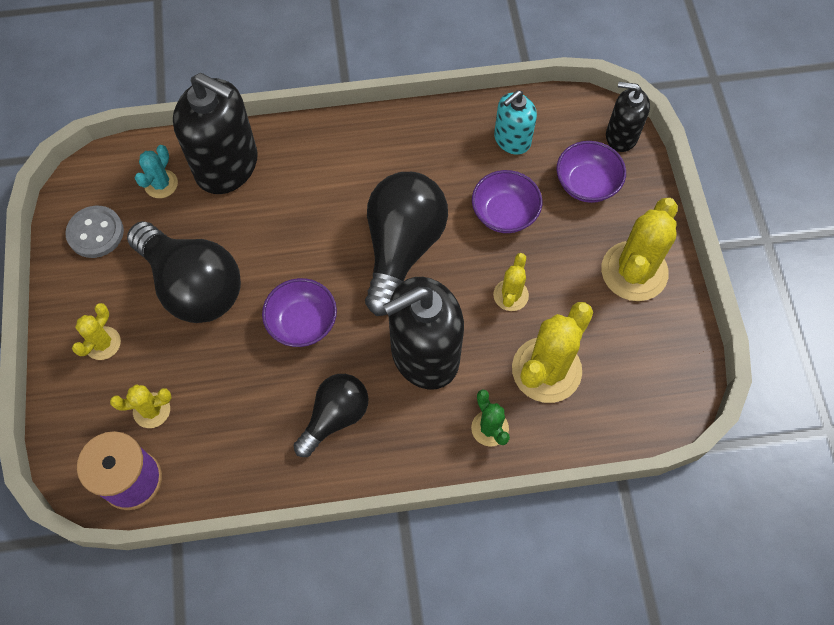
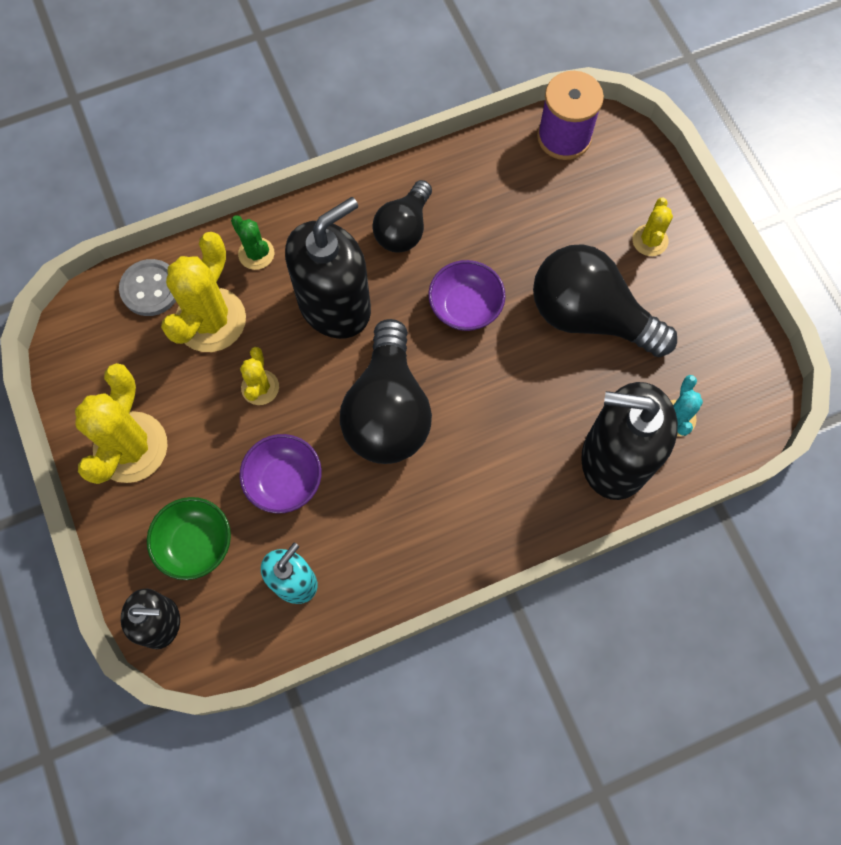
camera: 165 degrees right, 5 degrees up
grey button [65,206,124,258] -> grey button moved to [119,259,176,316]
yellow cactus [110,384,171,428] -> none
purple bowl [556,141,626,203] -> green bowl [147,497,231,580]

